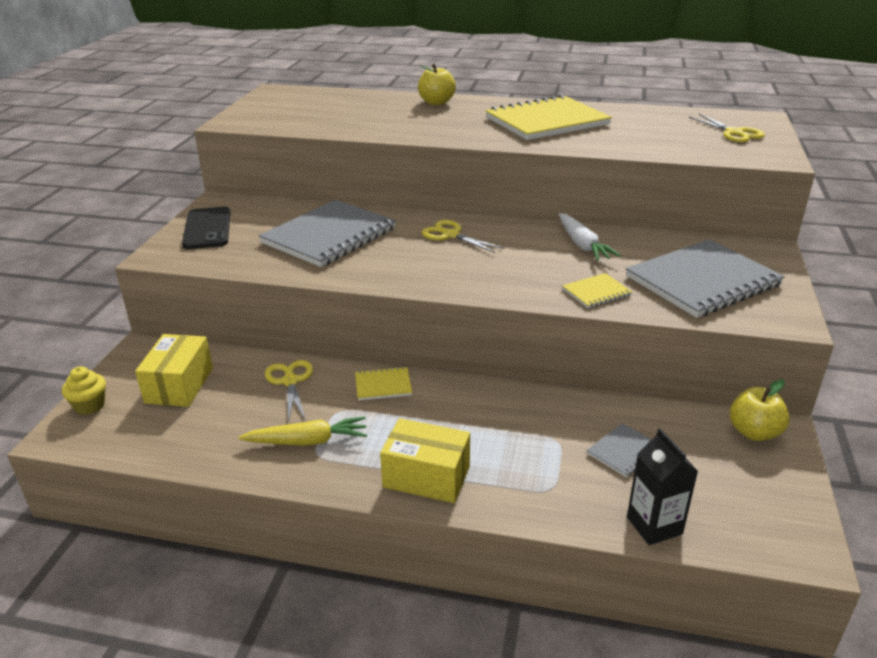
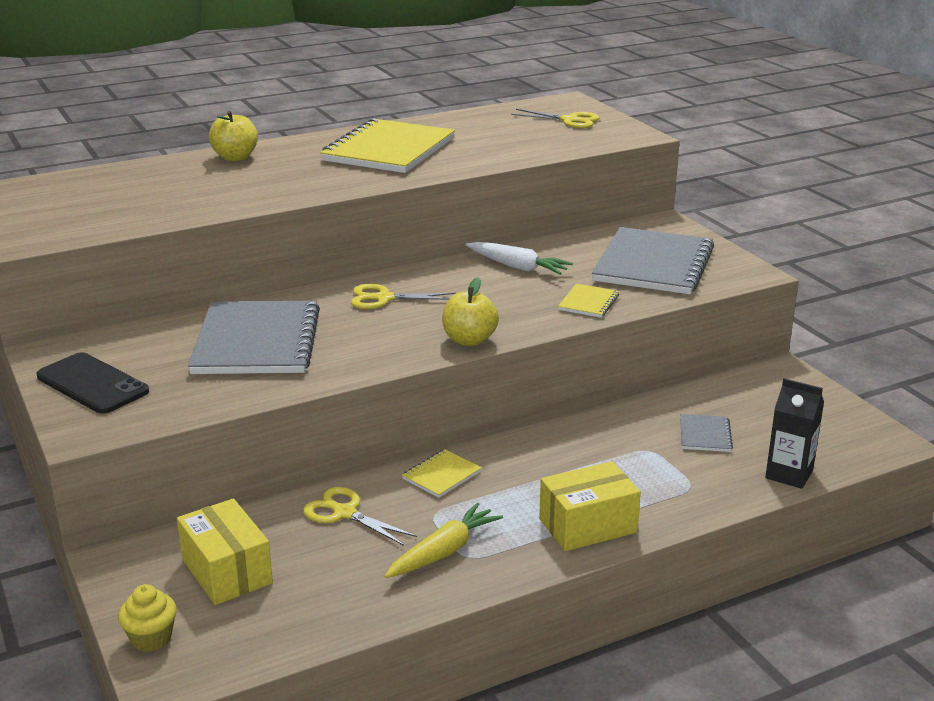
camera: 40 degrees left, 5 degrees down
yellow apple [730,379,790,441] -> yellow apple moved to [442,277,499,346]

